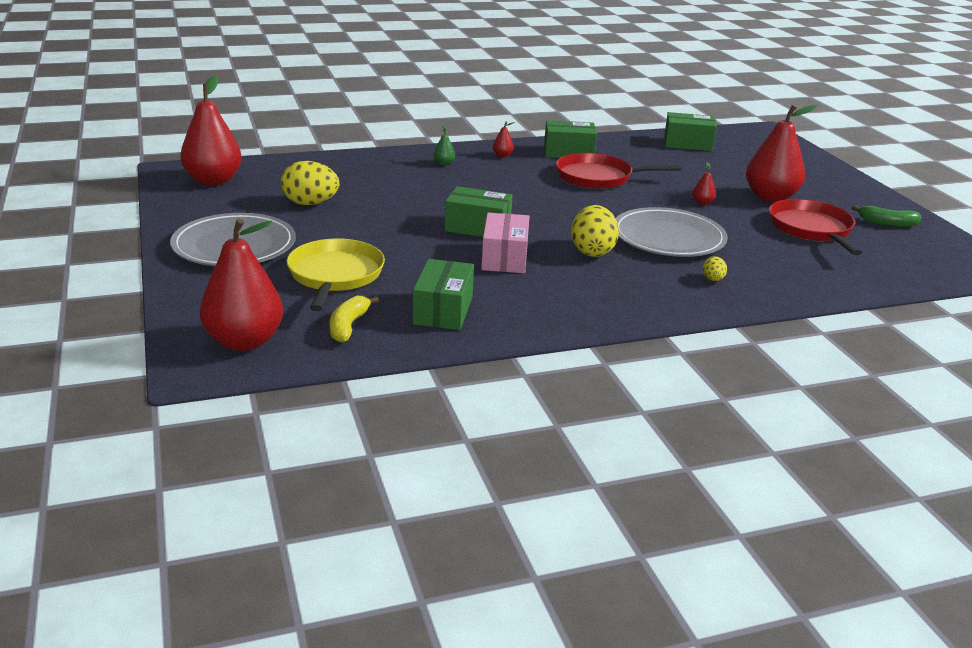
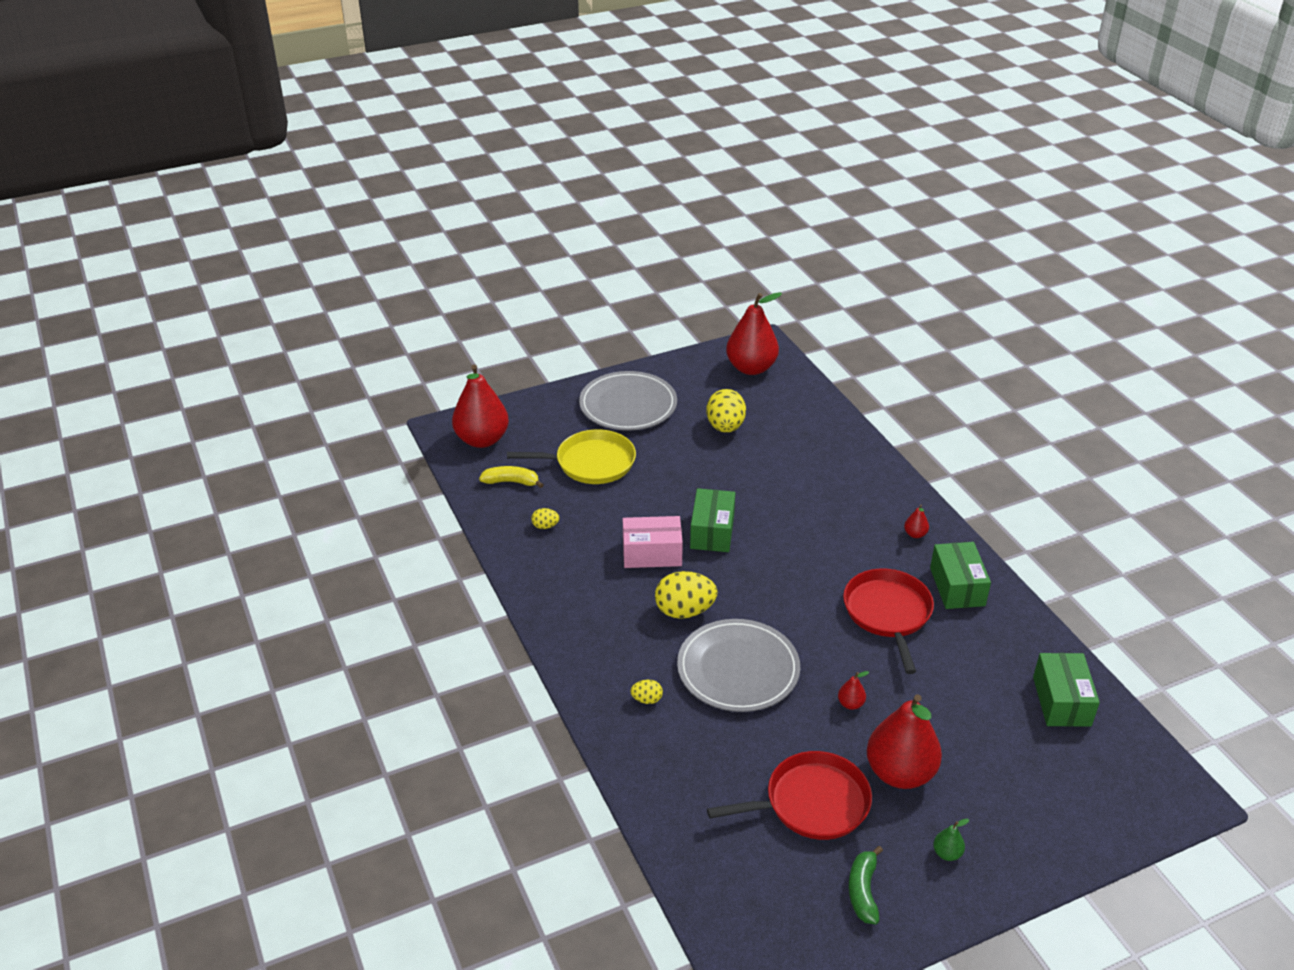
camera: 85 degrees right, 10 degrees up
green box [413,259,474,330] -> yellow egg [531,508,559,529]
green pear [434,125,455,166] -> green pear moved to [933,819,969,861]

